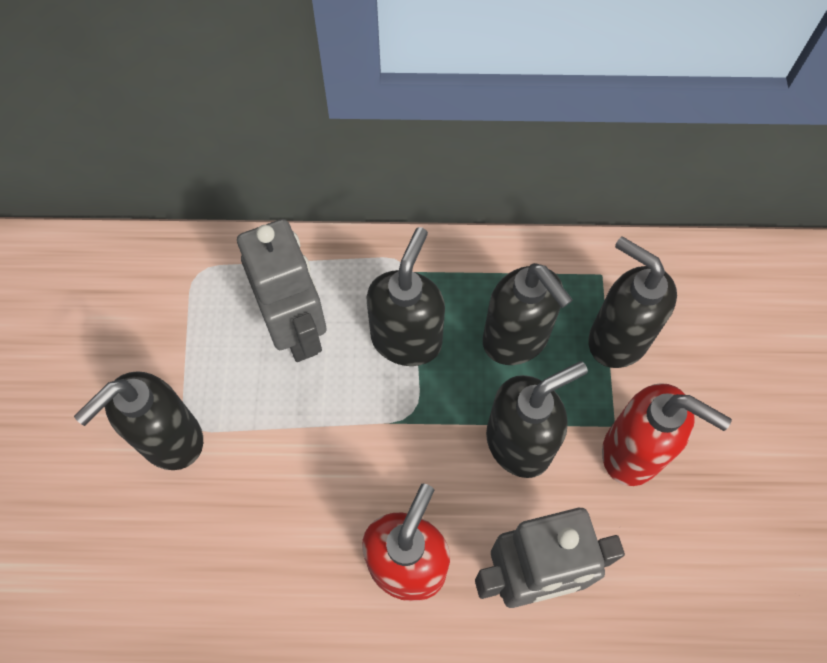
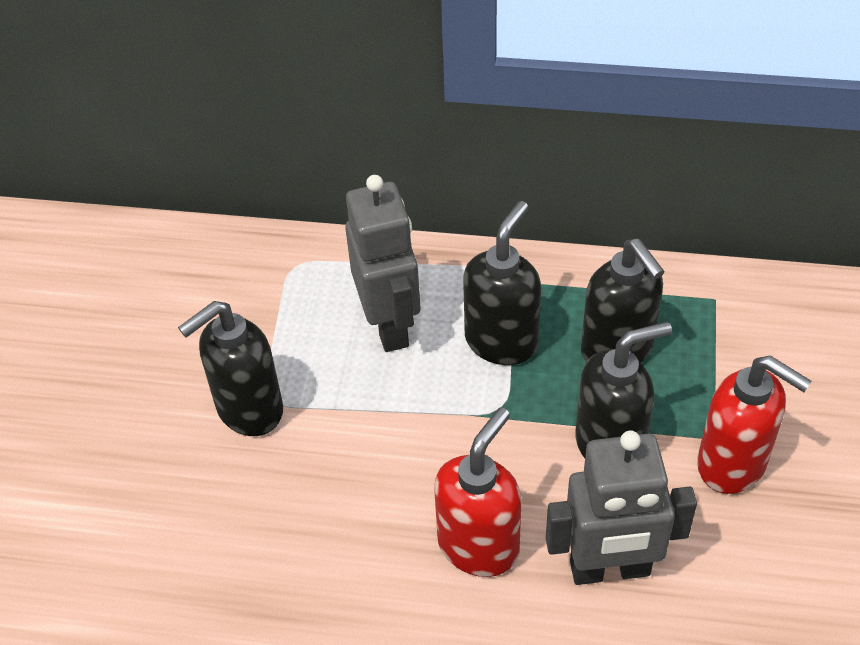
camera: 10 degrees right, 15 degrees down
black soap dispenser [588,236,677,368] -> none

